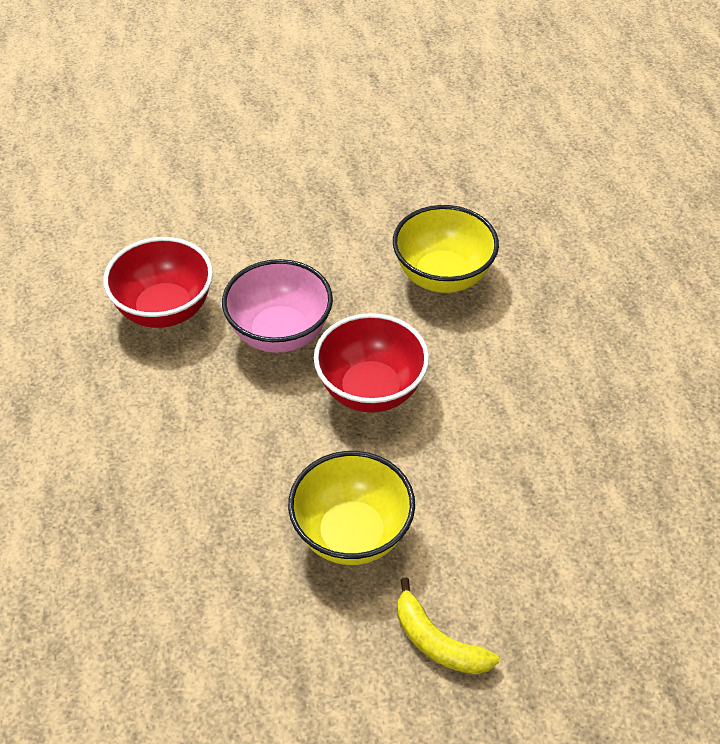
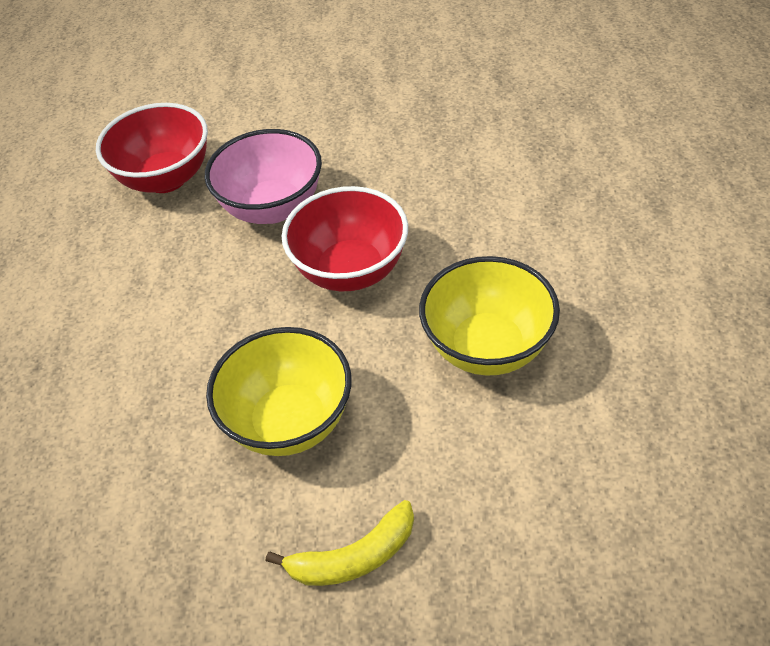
camera: 15 degrees right, 0 degrees up
yellow bowl [393,205,499,293] -> yellow bowl moved to [419,256,560,376]
yellow banana [398,578,499,675] -> yellow banana turned 75 degrees counterclockwise [266,500,414,586]

